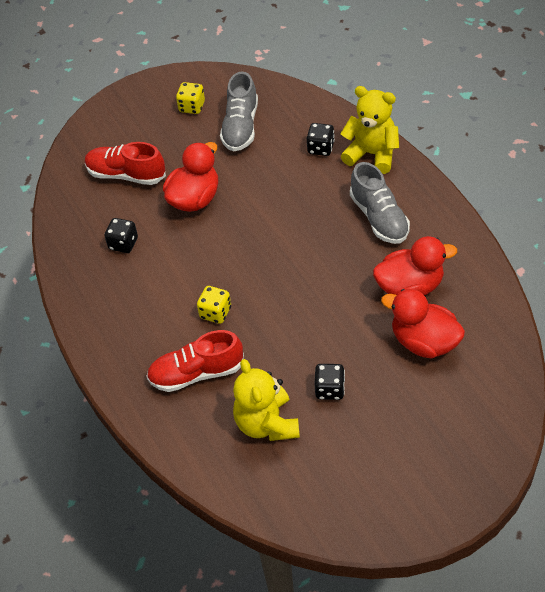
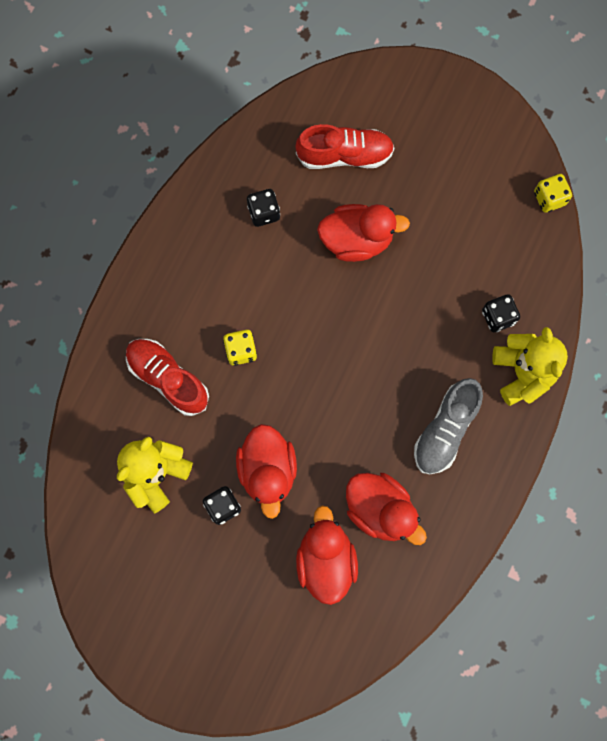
camera: 50 degrees right, 25 degrees up
red shoe [85,142,166,185] -> red shoe turned 105 degrees clockwise [295,124,395,169]
yellow dice [176,82,205,114] -> yellow dice moved to [534,174,572,213]
grey shoe [220,72,258,152] -> none
none -> red duck [236,424,297,519]

